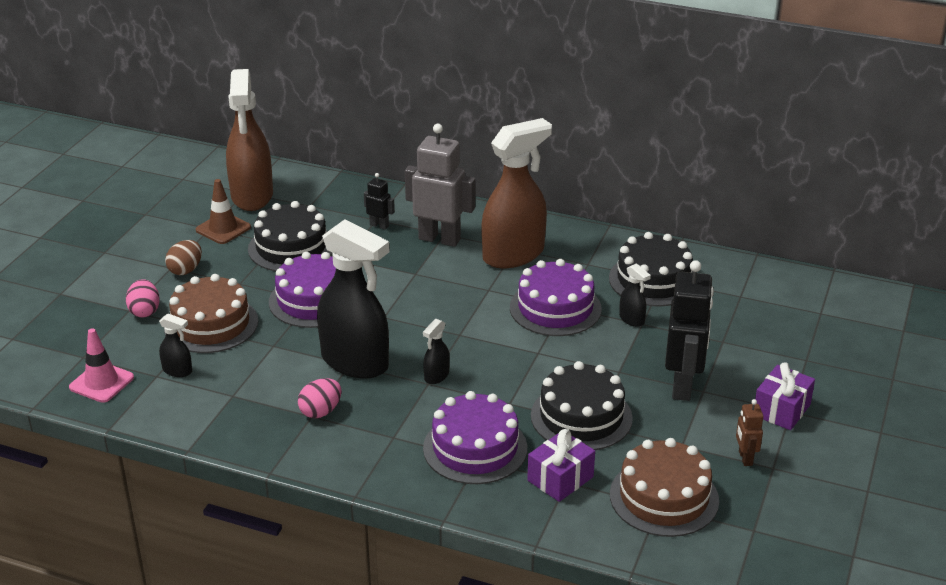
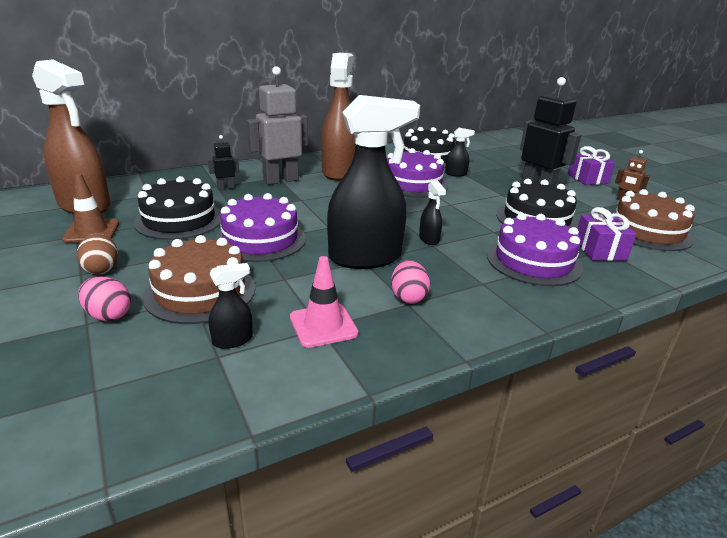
camera: 50 degrees left, 5 degrees down
pink traffic cone [69,328,134,403] -> pink traffic cone moved to [290,256,358,348]

